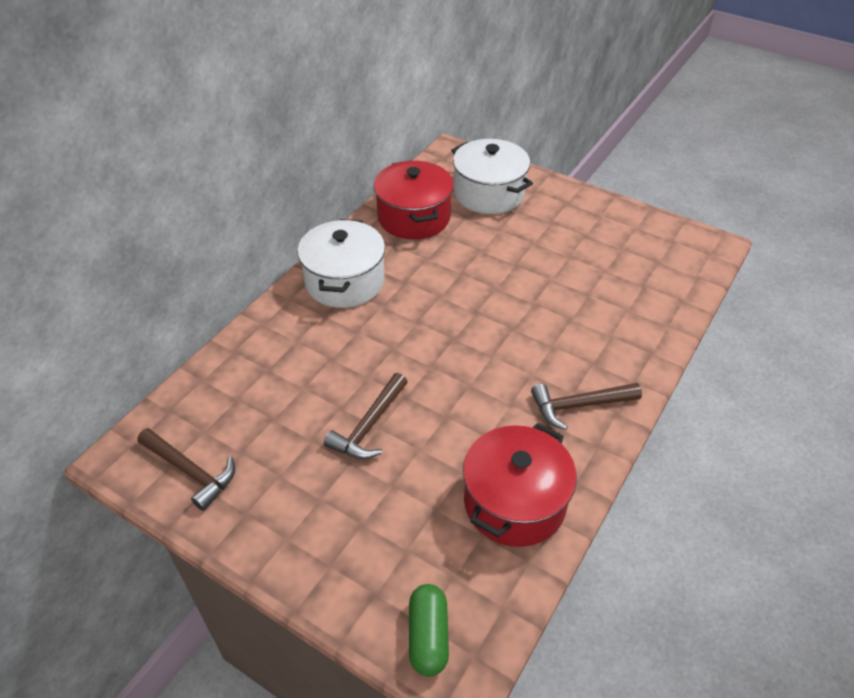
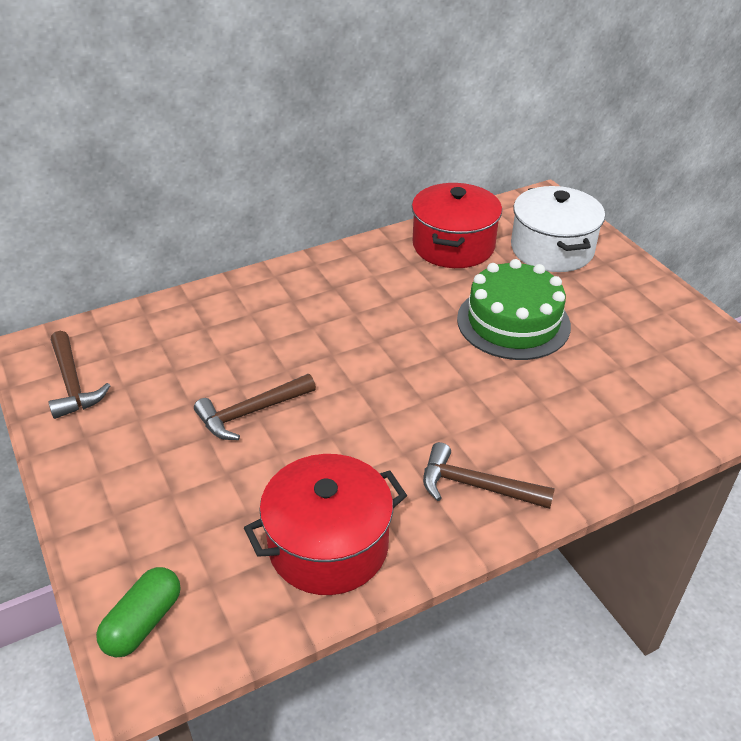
camera: 30 degrees right, 5 degrees down
white pot [297,219,385,308] -> none
none -> green cake [457,259,571,360]

